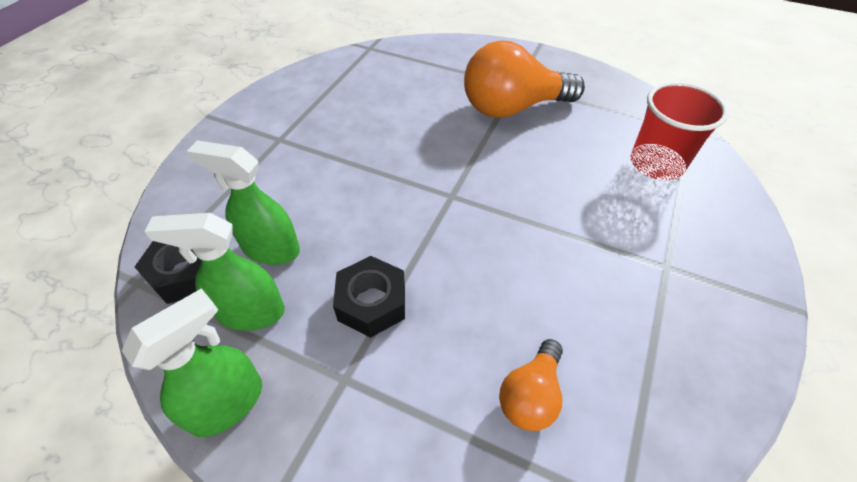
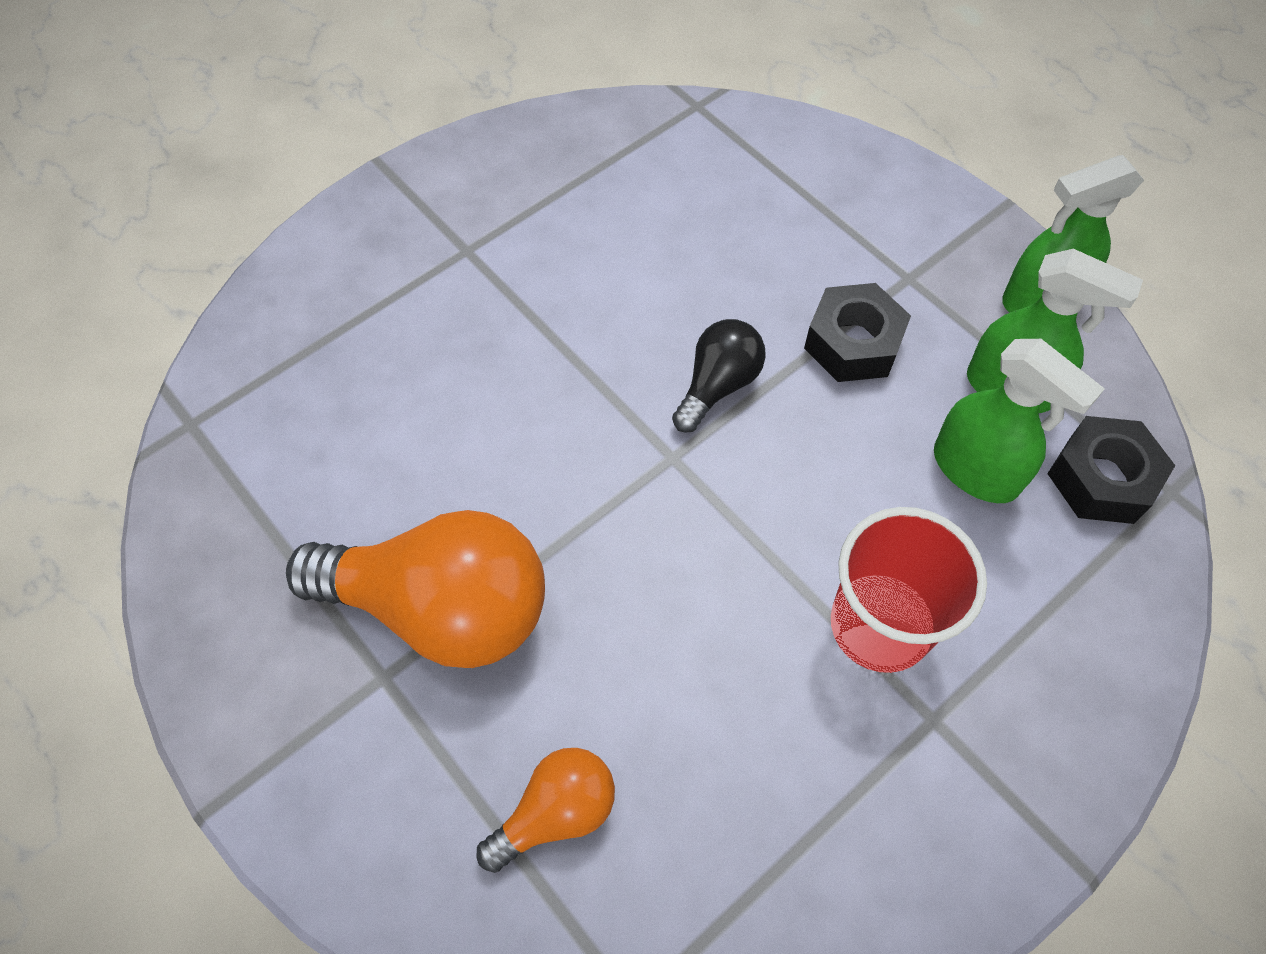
camera: 155 degrees left, 10 degrees up
orange light bulb [499,339,563,431] -> orange light bulb moved to [476,748,615,873]
red cup [631,82,728,180] -> red cup moved to [831,507,987,673]
none -> black light bulb [672,319,766,433]

